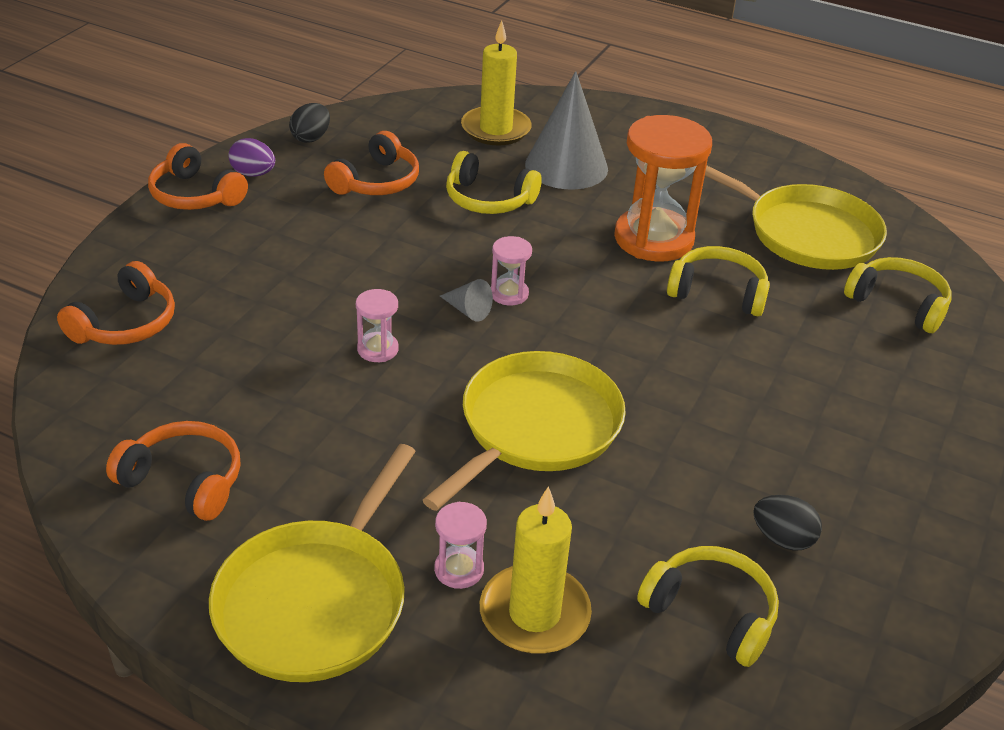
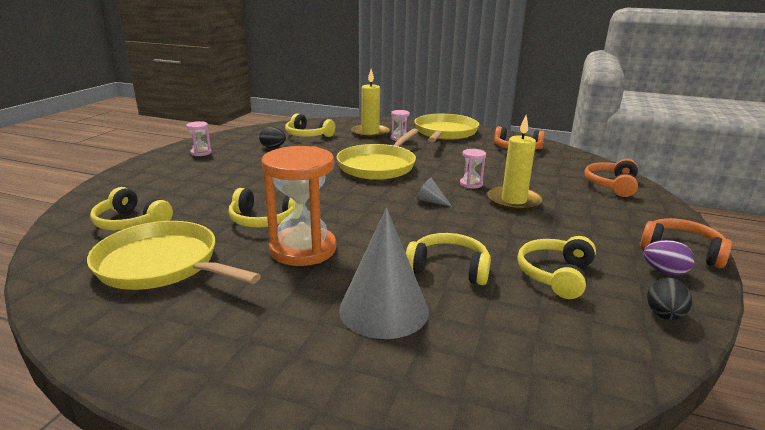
camera: 175 degrees right, 15 degrees down
orange headphones [324,131,419,195] -> yellow headphones [517,236,596,299]
yellow candle [461,20,532,146] -> yellow candle moved to [487,115,542,211]
pink hourglass [491,236,532,305] -> pink hourglass moved to [186,121,212,156]

